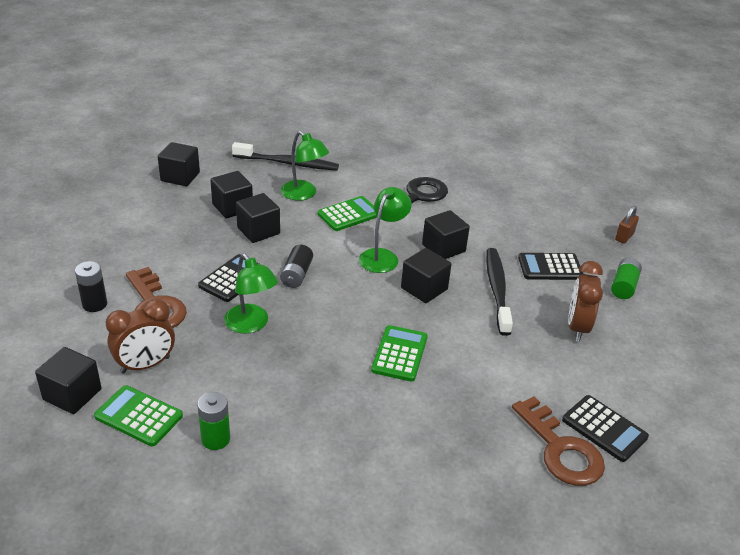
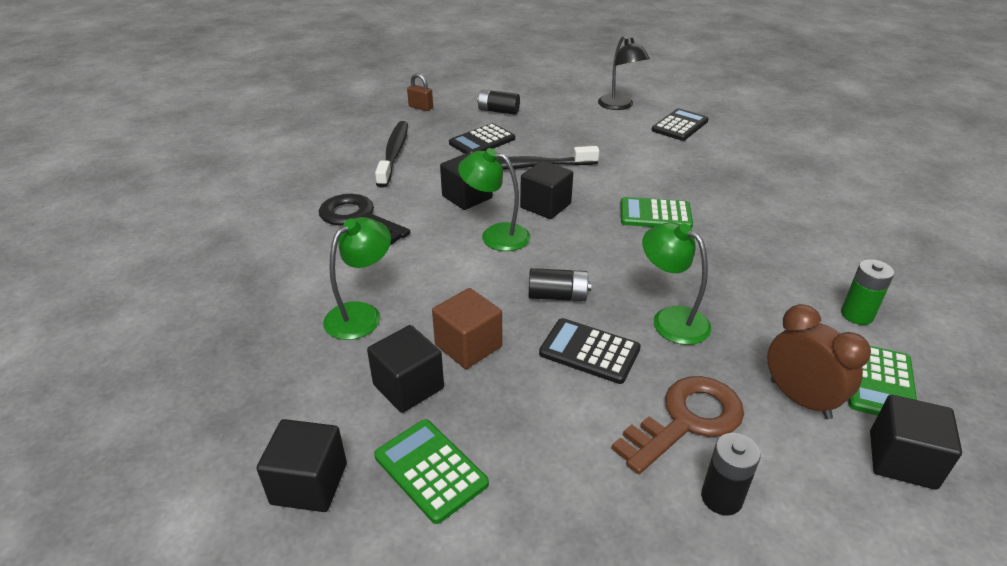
camera: 95 degrees left, 0 degrees up
green lamp [224,254,278,334] -> green lamp turned 90 degrees counterclockwise [642,222,711,345]
black toothbrush [232,142,339,171] -> black toothbrush moved to [375,121,408,188]
black cube [236,193,280,243] -> brown cube [432,288,502,369]
green calculator [317,196,377,231] -> green calculator moved to [374,419,489,524]
brown key [512,396,605,486] -> none
black calculator [518,253,584,280] -> black calculator turned 60 degrees clockwise [449,123,515,154]
brown clock [568,261,603,341] -> none
green battery [611,258,642,299] -> black battery [477,90,520,115]
none -> black lamp [598,36,650,110]

